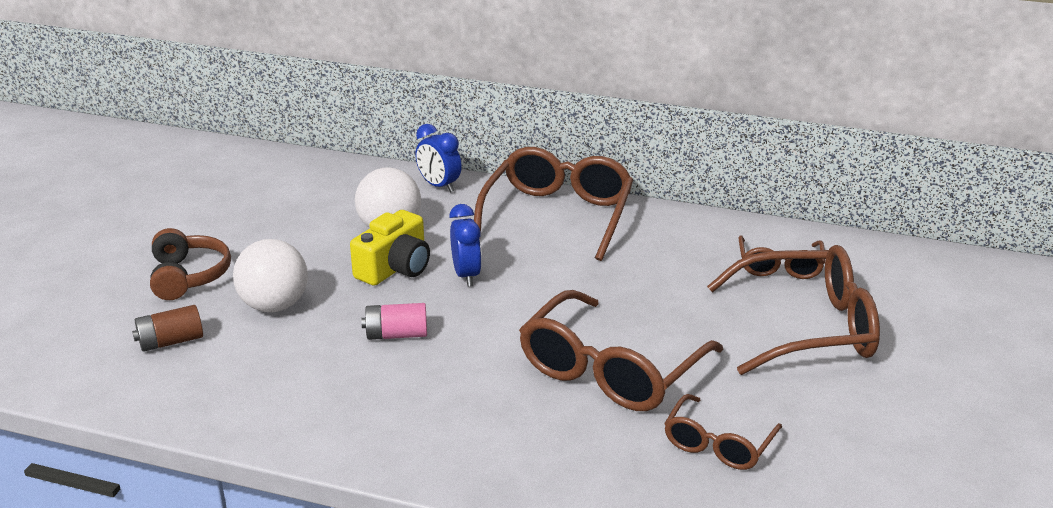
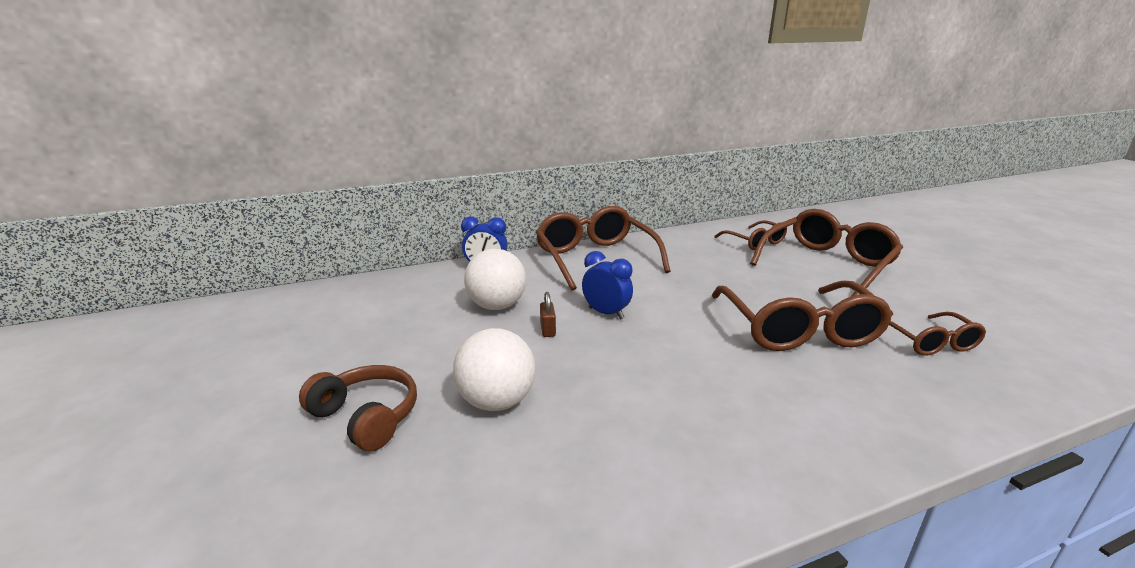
camera: 40 degrees left, 5 degrees down
brown battery [132,305,203,352] -> none
yellow camera [350,210,430,286] -> brown padlock [540,292,556,337]
pink battery [361,303,427,340] -> none

